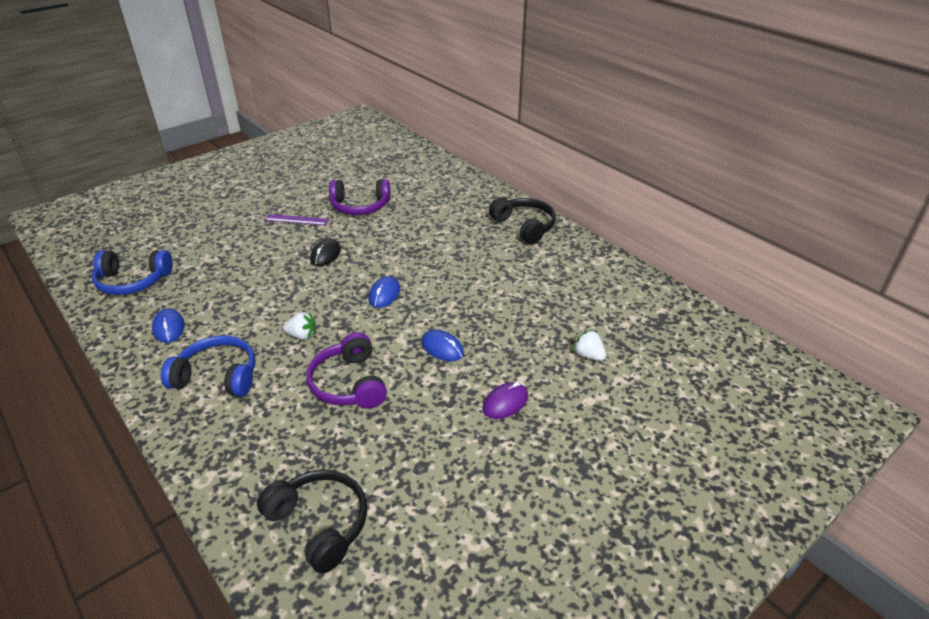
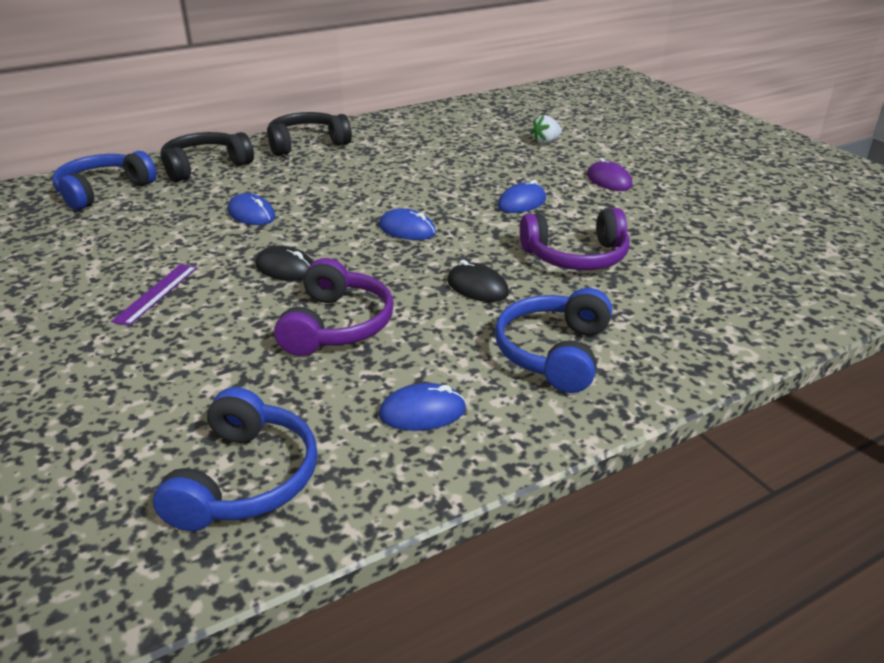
camera: 80 degrees left, 5 degrees down
black headphones [257,469,367,574] -> black headphones moved to [160,132,254,182]
white strawberry [283,312,315,340] -> black mouse [447,260,509,302]
purple headphones [329,179,391,215] -> purple headphones moved to [274,258,394,356]
none -> blue headphones [52,151,157,211]
none -> blue mouse [228,193,275,225]

